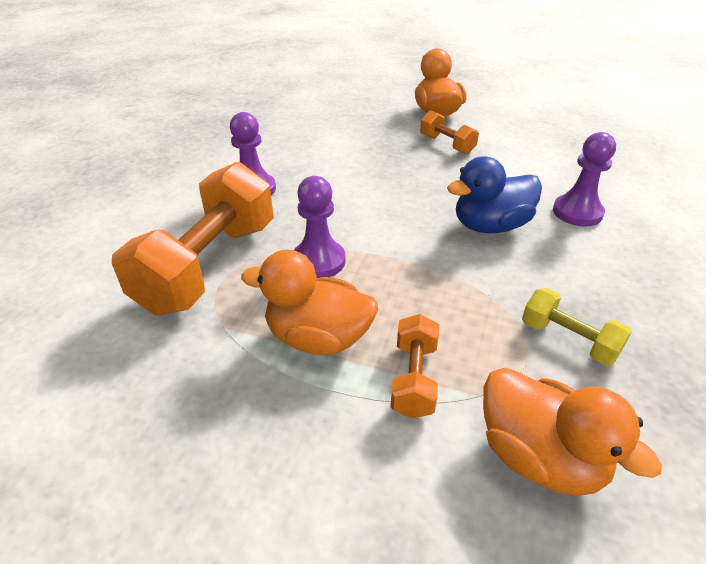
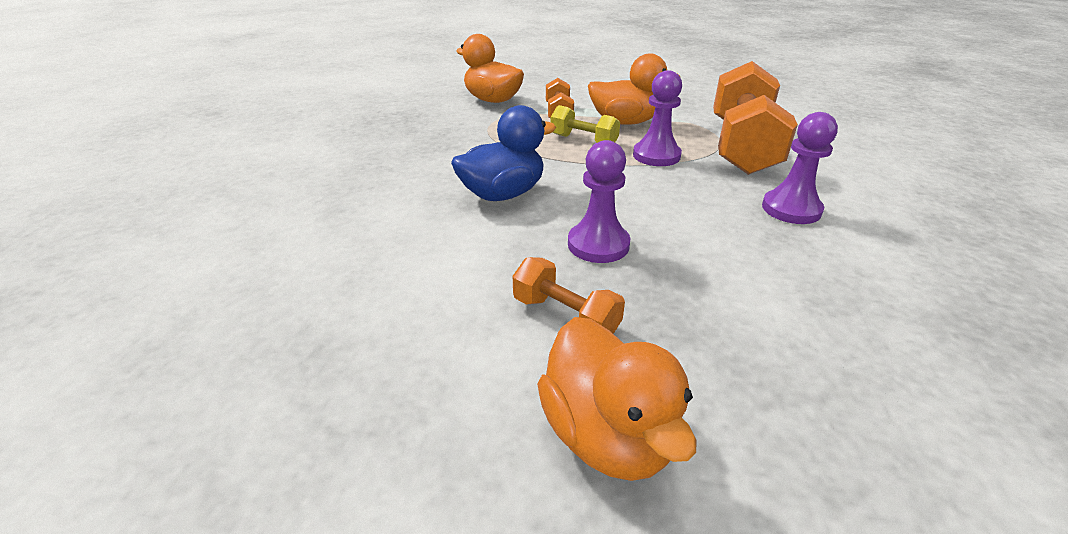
camera: 170 degrees right, 5 degrees down
yellow dumbbell [522,288,632,366] -> yellow dumbbell moved to [551,105,620,143]
purple pawn [553,132,616,227] -> purple pawn moved to [568,140,631,263]

